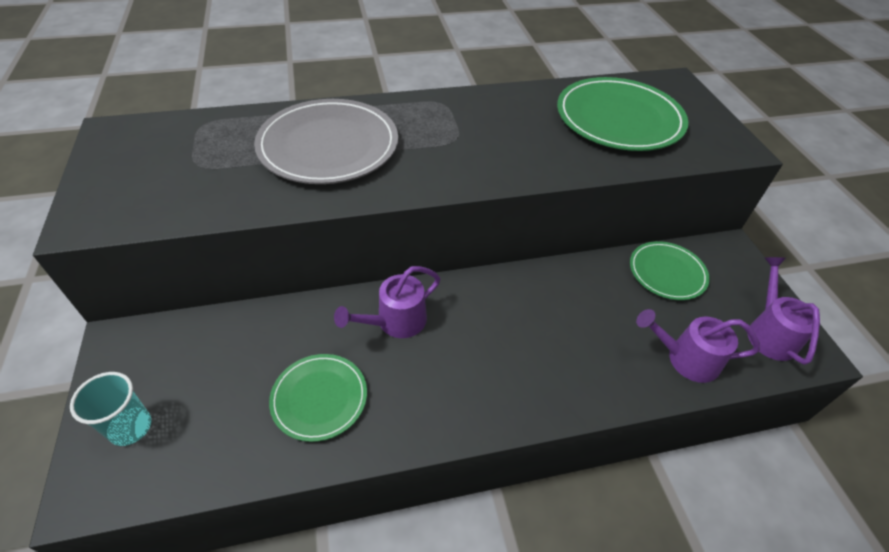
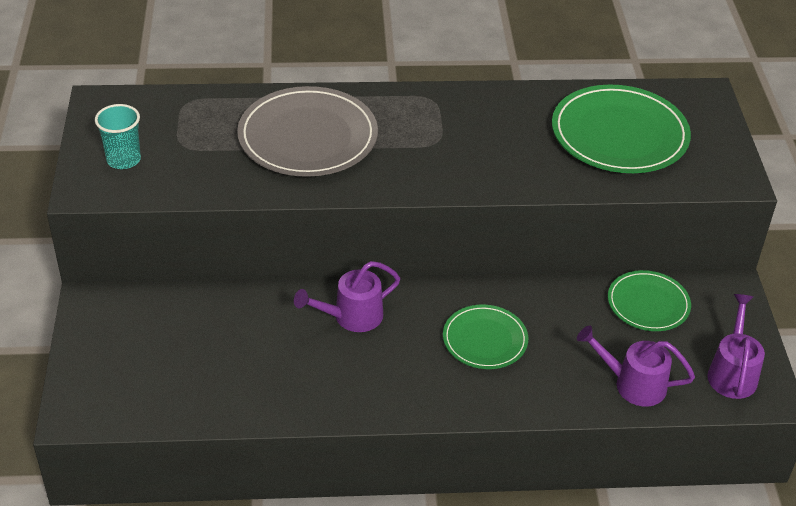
camera: 10 degrees right, 5 degrees down
turquoise cup [70,372,151,446] -> turquoise cup moved to [95,104,141,169]
green plate [269,354,367,442] -> green plate moved to [443,305,528,369]

